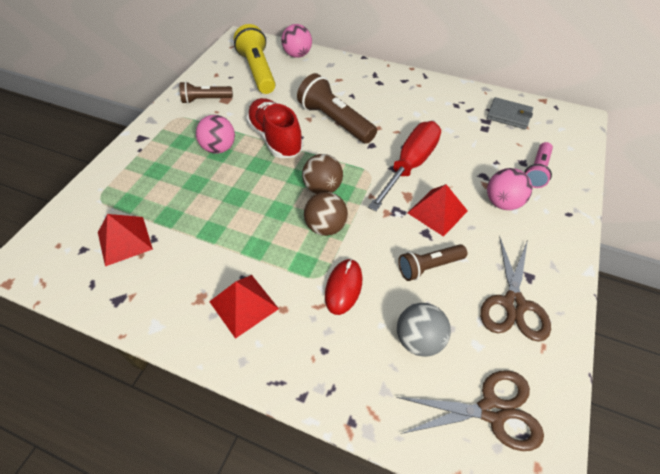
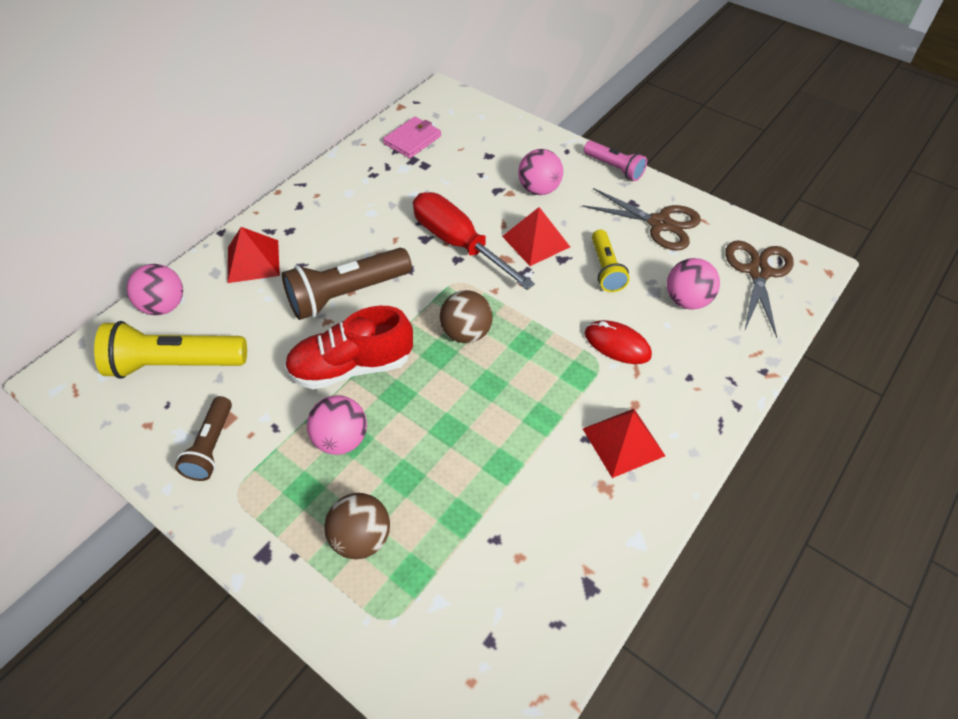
camera: 75 degrees left, 0 degrees up
red pyramid [98,214,153,267] -> red pyramid moved to [228,227,280,283]
brown ball [304,192,348,236] -> brown ball moved to [324,493,390,559]
grey ball [397,303,451,357] -> pink ball [667,258,720,310]
brown flashlight [398,244,467,281] -> yellow flashlight [592,230,630,292]
grey wallet [487,97,533,129] -> pink wallet [383,117,441,158]
pink flashlight [524,142,553,188] -> pink flashlight moved to [584,141,647,181]

